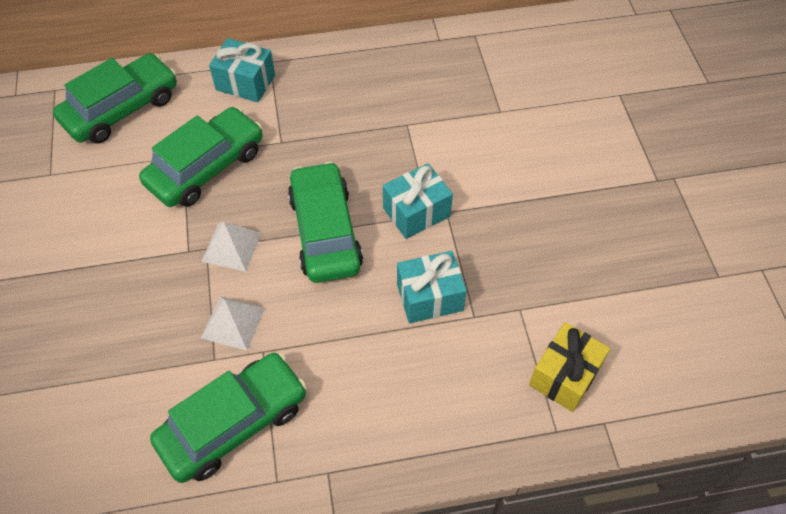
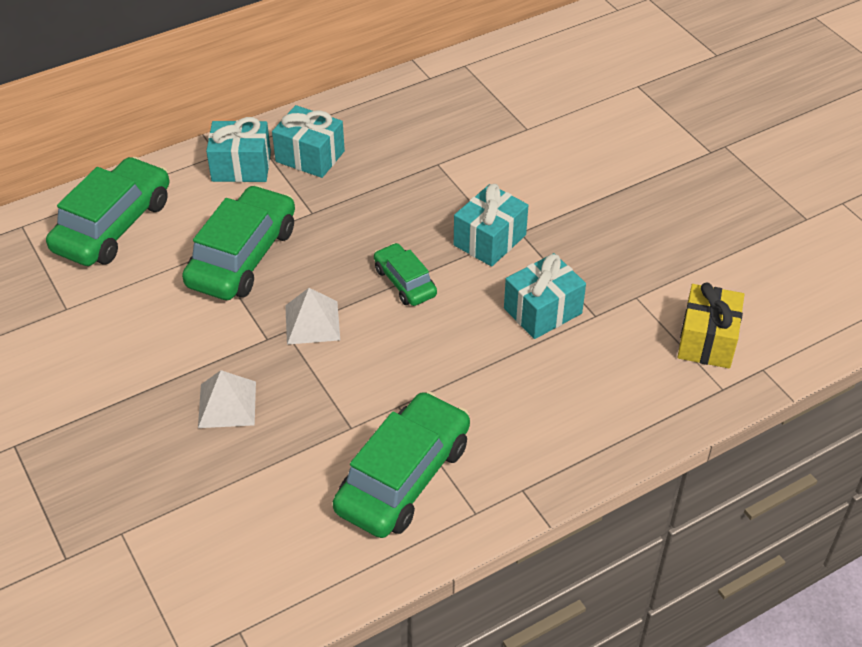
camera: 20 degrees left, 10 degrees down
white pyramid [201,296,265,351] -> white pyramid moved to [198,370,256,428]
green car [288,161,363,283] -> green car [374,243,437,306], size x0.54
none -> turquoise gift [272,105,345,178]

